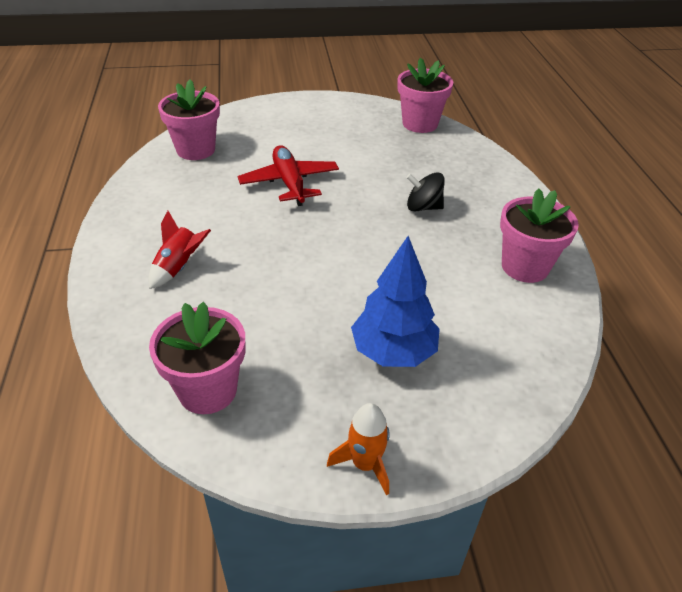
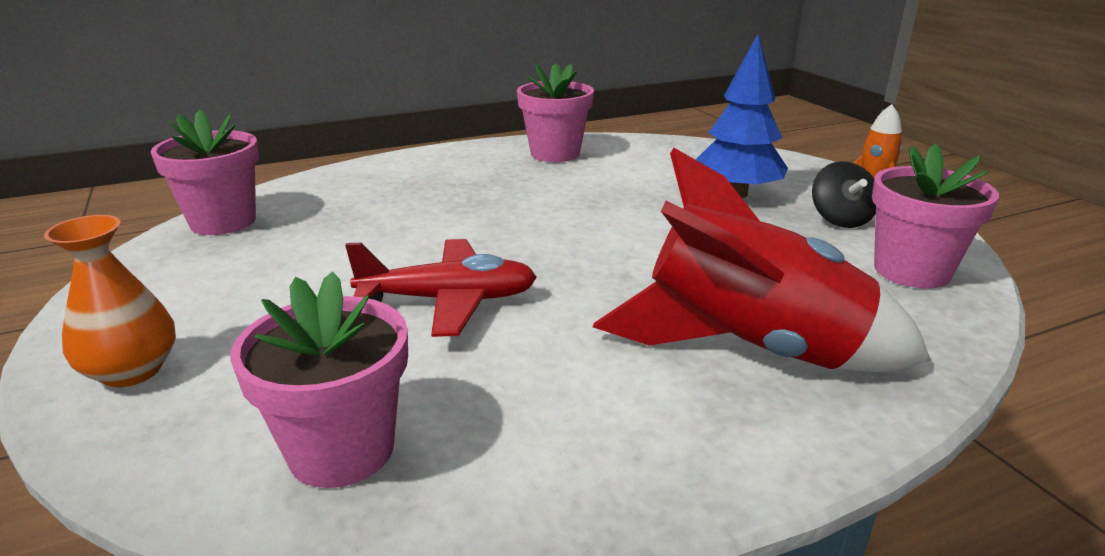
camera: 105 degrees left, 15 degrees down
red rocket [148,211,211,289] -> red rocket [593,147,930,372], size x2.23
red plane [238,146,339,206] -> red plane turned 150 degrees counterclockwise [345,239,537,337]
black spinning top [406,172,444,211] -> black spinning top moved to [812,161,876,228]
none -> orange vase [44,215,176,387]

